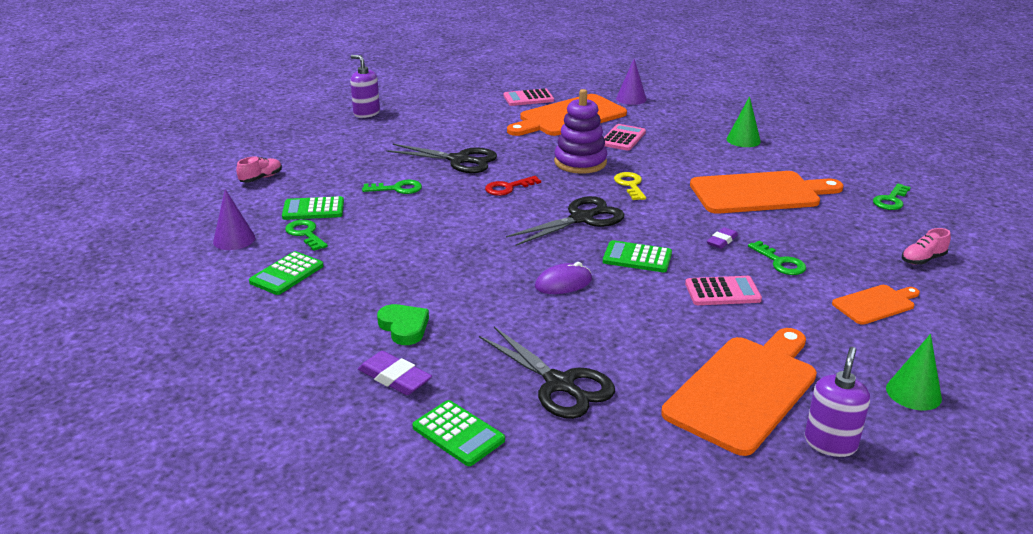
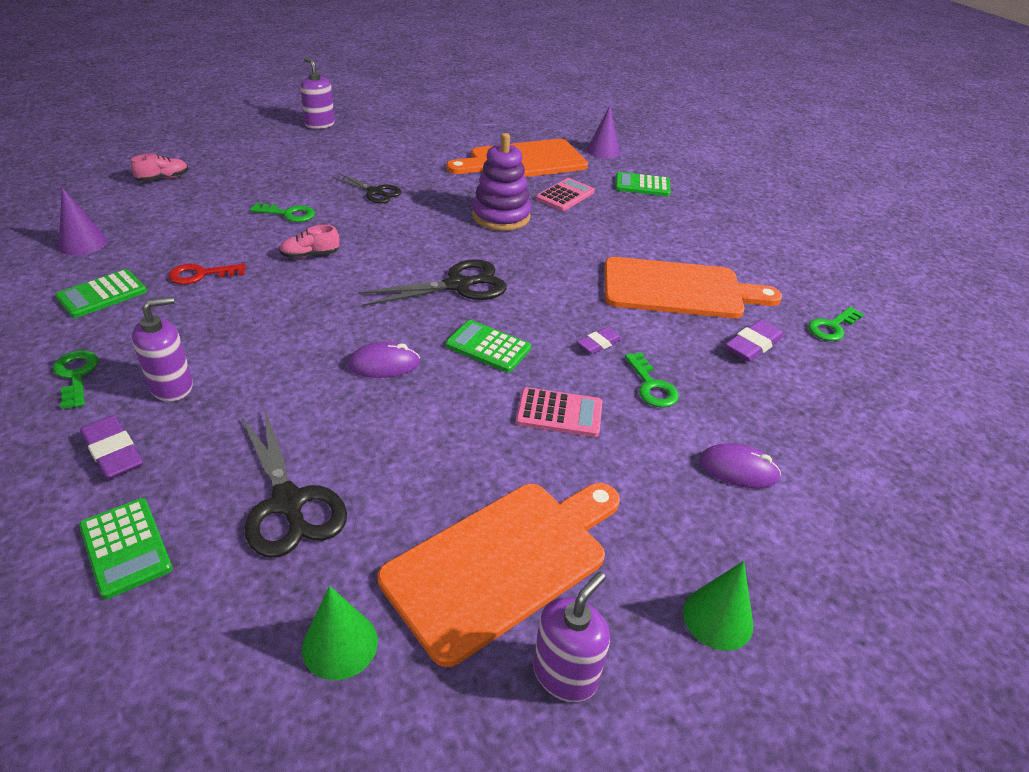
camera: 10 degrees right, 10 degrees up
green calculator [282,196,344,220] -> green calculator moved to [615,172,671,196]
green key [285,219,328,251] -> green key moved to [53,350,98,409]
green heart [377,304,429,345] -> purple soap dispenser [132,297,193,401]
black scissors [387,144,497,173] -> black scissors [332,173,402,203], size x0.64
red key [485,176,541,196] -> red key moved to [168,264,246,285]
pink calculator [504,88,554,106] -> none
yellow key [614,172,646,200] -> none
green cone [727,96,761,147] -> green cone moved to [302,586,378,680]
orange cutting board [832,285,920,325] -> purple mouse [699,443,781,488]
pink shoe [902,228,951,265] -> pink shoe moved to [279,225,339,258]
none -> purple eraser [725,320,784,362]

